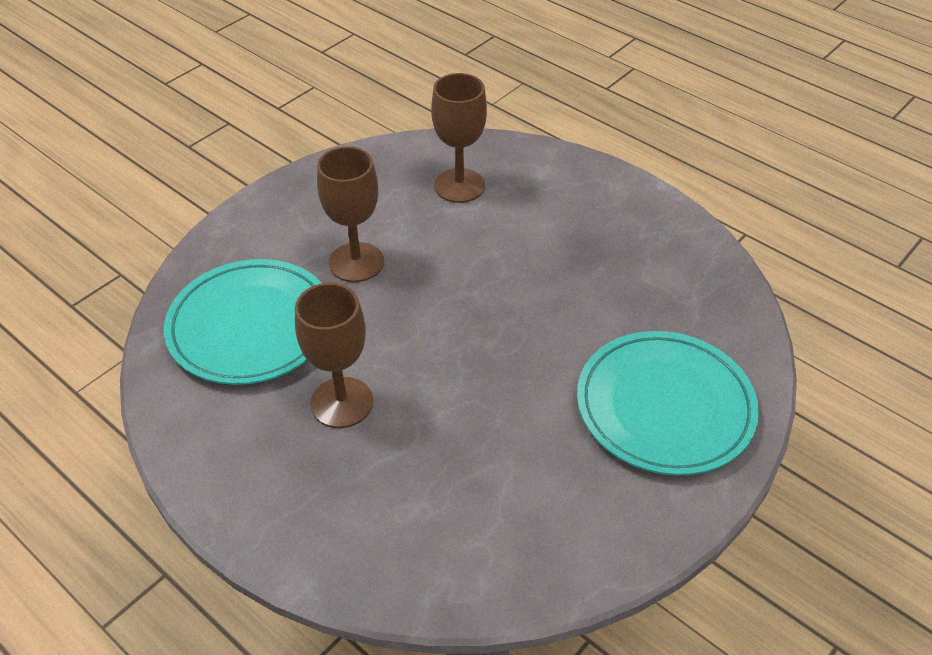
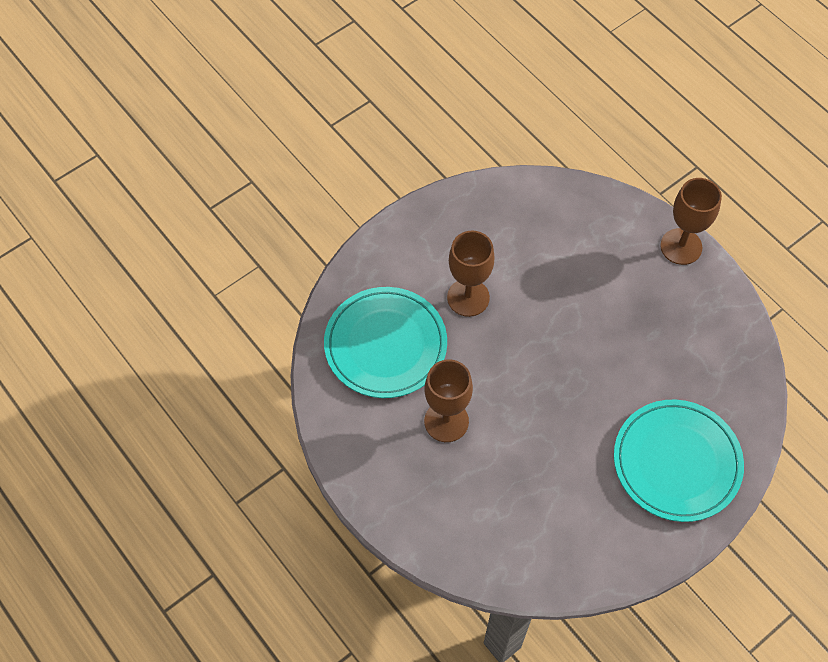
camera: 10 degrees right, 15 degrees up
brown goblet [431,73,487,203] -> brown goblet moved to [660,178,722,265]

